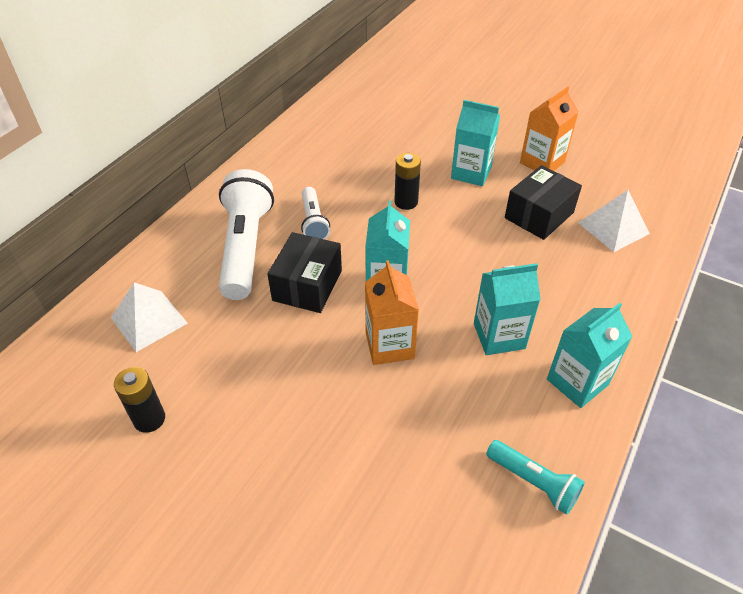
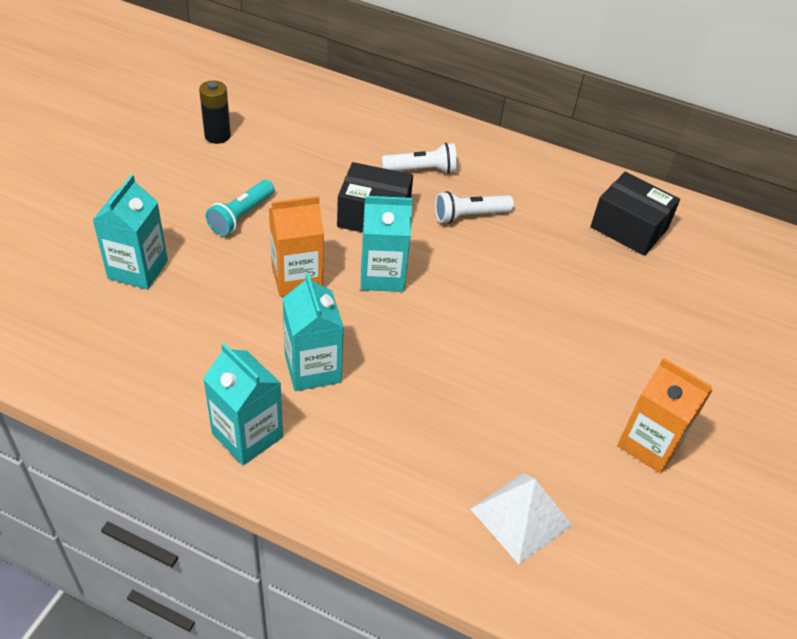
camera: 80 degrees right, 0 degrees up
white pyramid [111,283,188,352] -> none
white flashlight [219,169,274,300] -> white flashlight [382,143,457,173], size x0.53
black battery [394,153,421,210] -> none
turquoise carton [451,100,500,186] -> turquoise carton moved to [93,174,168,290]
turquoise flashlight [486,440,585,515] -> turquoise flashlight moved to [206,180,274,236]
black box [505,165,582,240] -> black box moved to [590,172,680,256]

